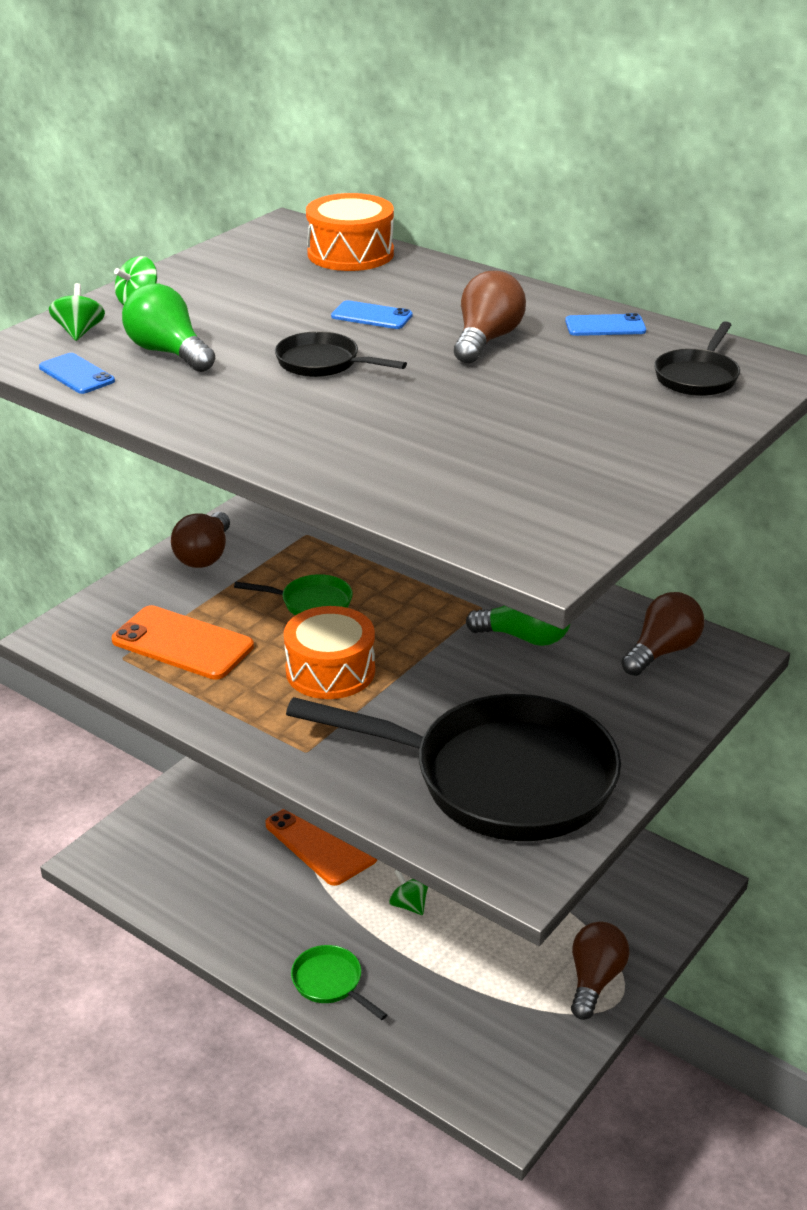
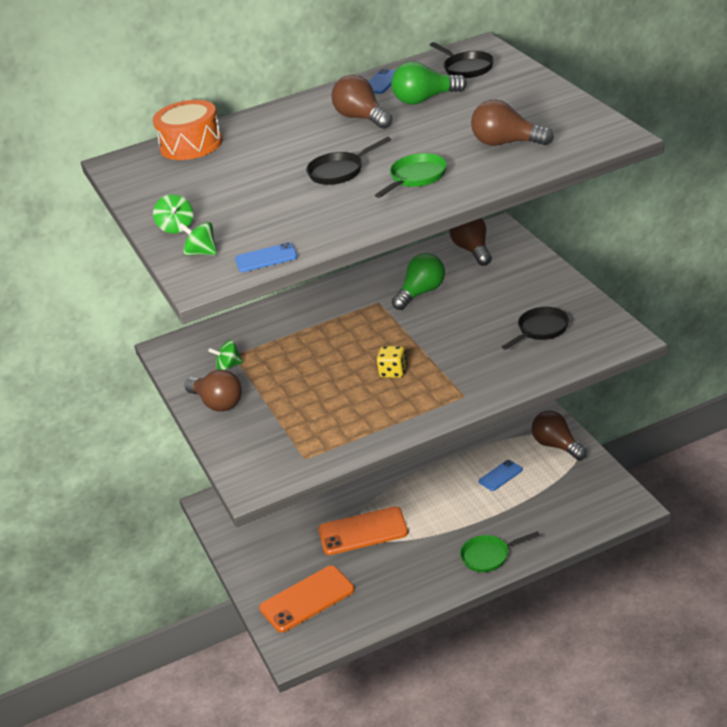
camera: 55 degrees left, 0 degrees up
orange phone [112,605,254,680] -> orange phone moved to [259,566,355,633]
green light bulb [122,283,215,372] -> green light bulb moved to [391,62,467,105]
green pan [234,574,353,616] -> green pan moved to [375,153,447,198]
orange drum [284,606,375,699] -> yellow dice [377,346,407,378]
black pan [286,694,621,841] -> black pan [502,307,569,350], size x0.41
blue phone [331,300,413,329] -> blue phone moved to [478,460,523,491]
green spinning top [389,870,428,915] -> green spinning top moved to [208,340,243,371]
none -> brown light bulb [471,99,554,146]

